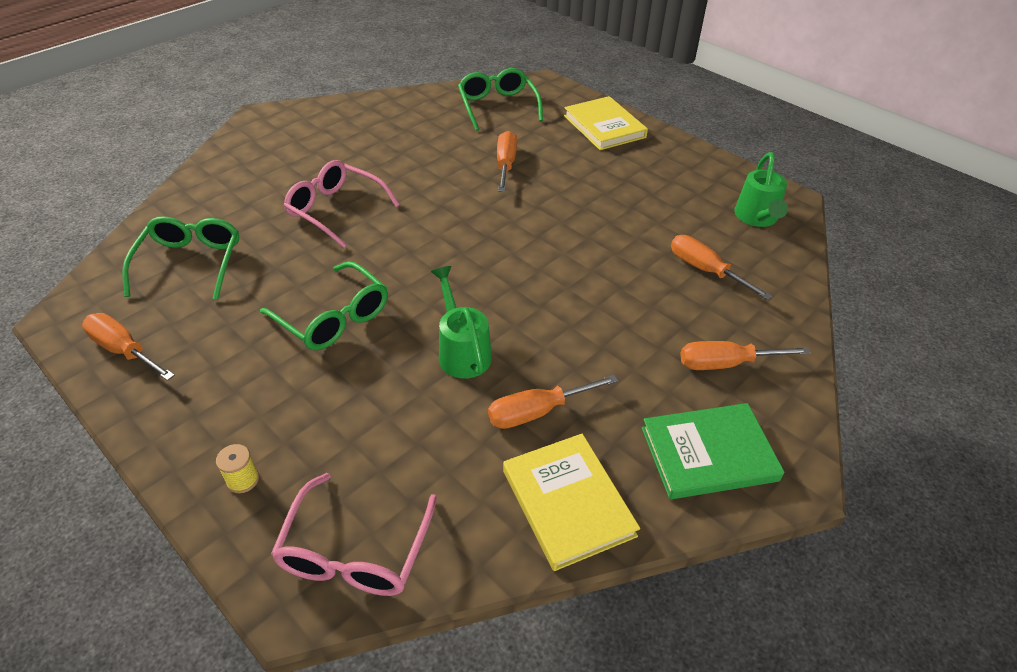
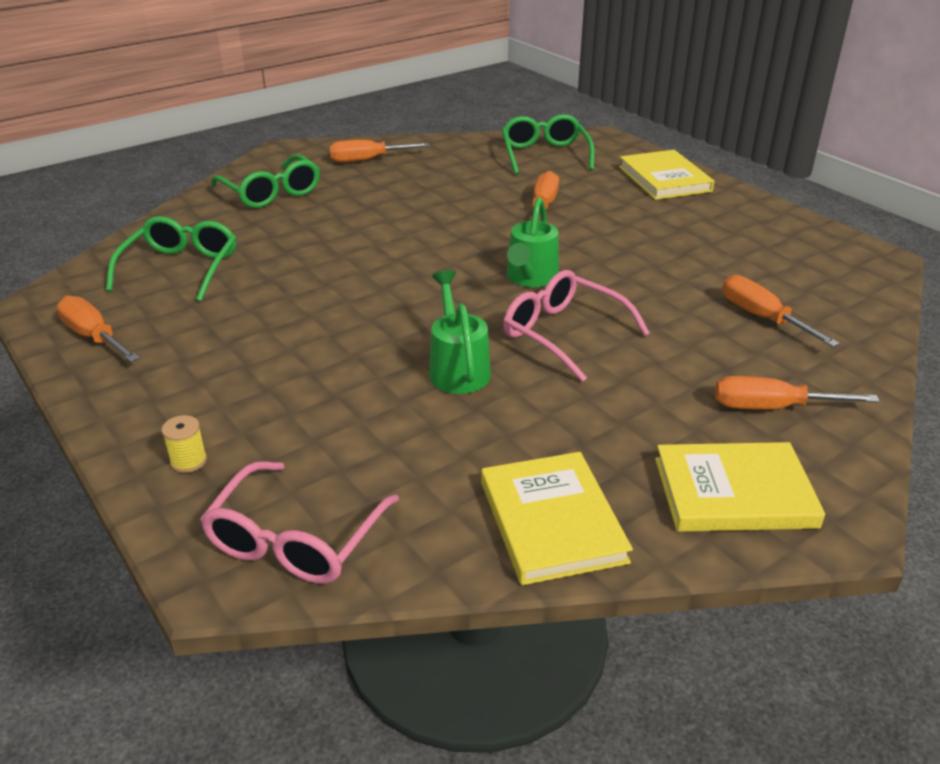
camera: 10 degrees right, 10 degrees down
green glasses [260,261,388,350] -> green glasses moved to [211,154,320,208]
pink glasses [284,160,400,248] -> pink glasses moved to [503,270,650,382]
orange screwdriver [488,375,618,429] -> orange screwdriver moved to [329,140,430,163]
green book [642,403,784,499] -> yellow book [655,442,825,532]
green watering can [734,152,788,227] -> green watering can moved to [507,197,559,287]

